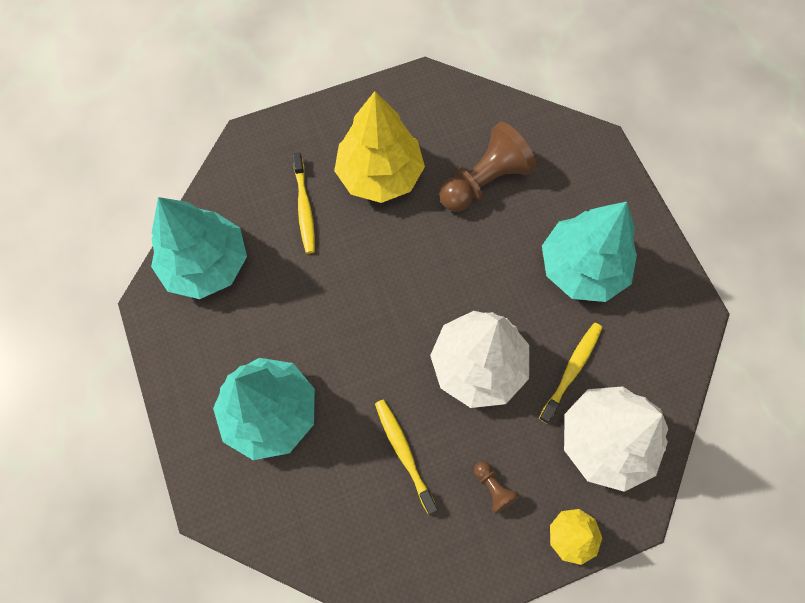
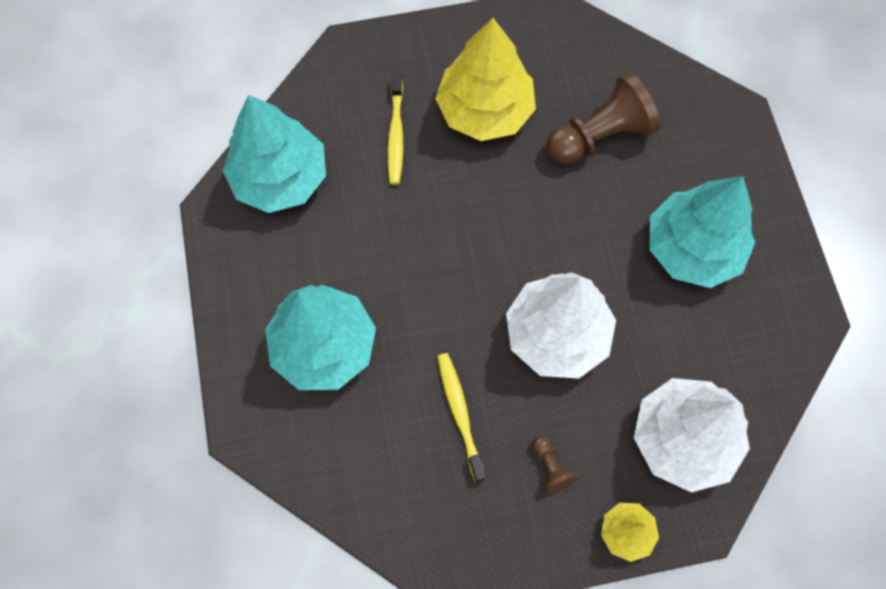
camera: 10 degrees right, 0 degrees up
yellow toothbrush [539,323,602,424] -> none

